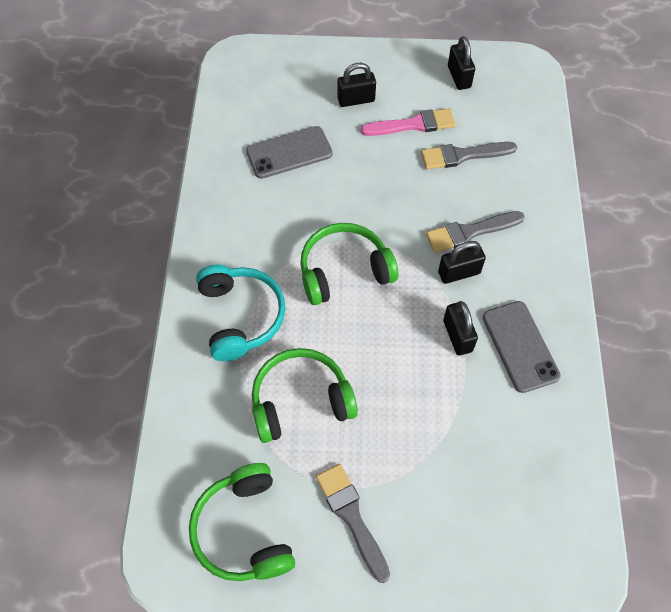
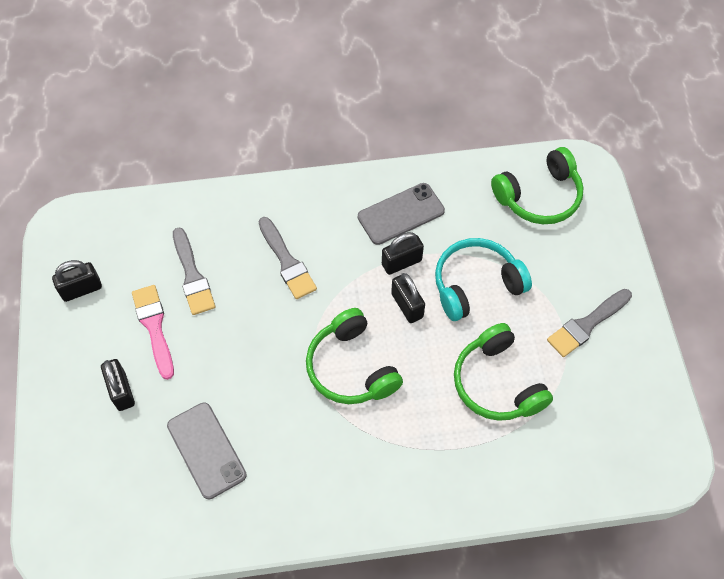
camera: 100 degrees left, 0 degrees up
green headphones [189,463,295,581] -> green headphones moved to [491,147,583,224]
turquoise headphones [196,265,286,361] -> turquoise headphones moved to [435,238,532,321]
black padlock [438,241,486,284] -> black padlock moved to [391,273,425,323]

